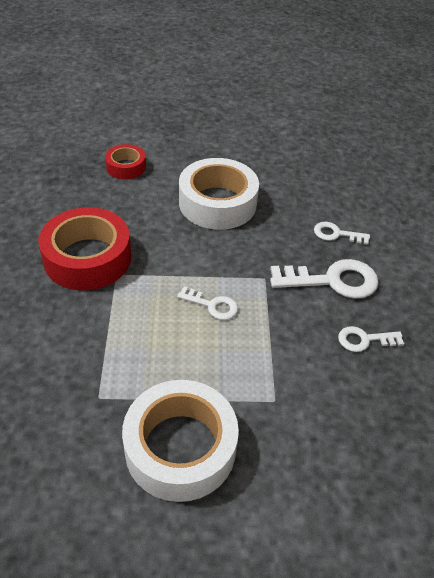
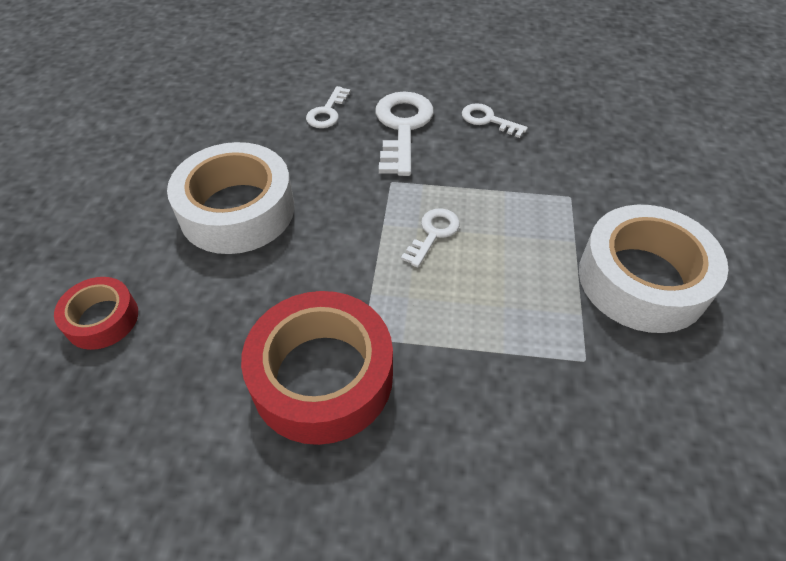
camera: 80 degrees left, 5 degrees up
white key [338,326,404,352] -> white key turned 120 degrees clockwise [462,103,528,138]

